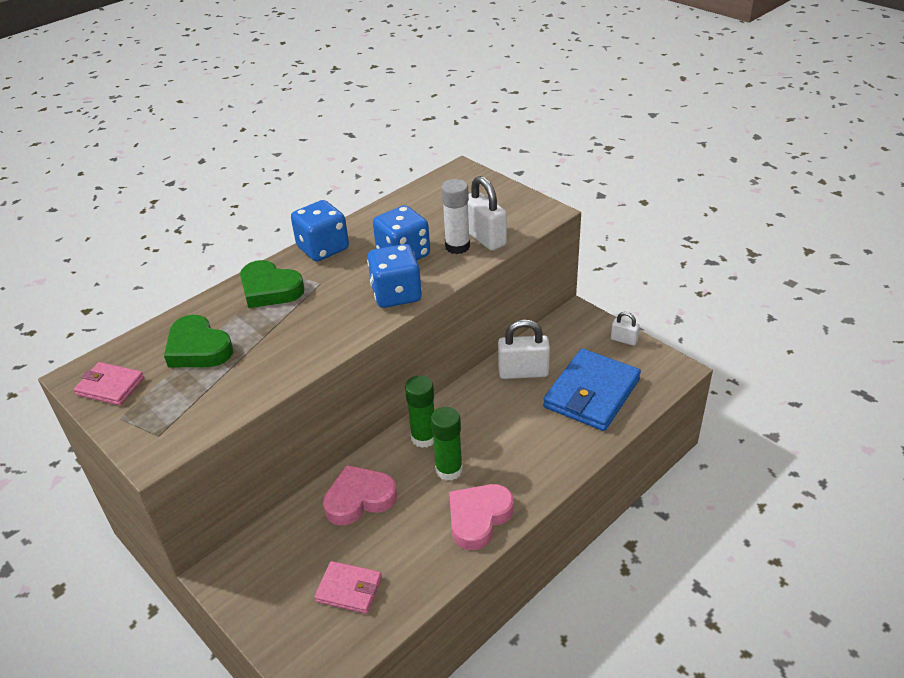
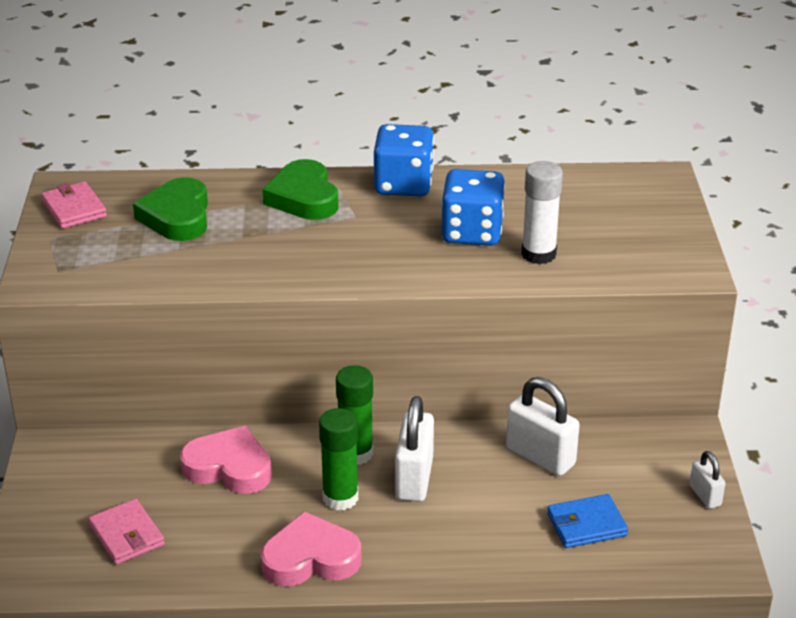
camera: 40 degrees right, 5 degrees down
blue dice [367,244,422,308] -> none
white padlock [468,176,507,251] -> white padlock moved to [395,396,434,502]
blue wallet [543,349,641,431] -> blue wallet [547,494,628,548], size x0.54

